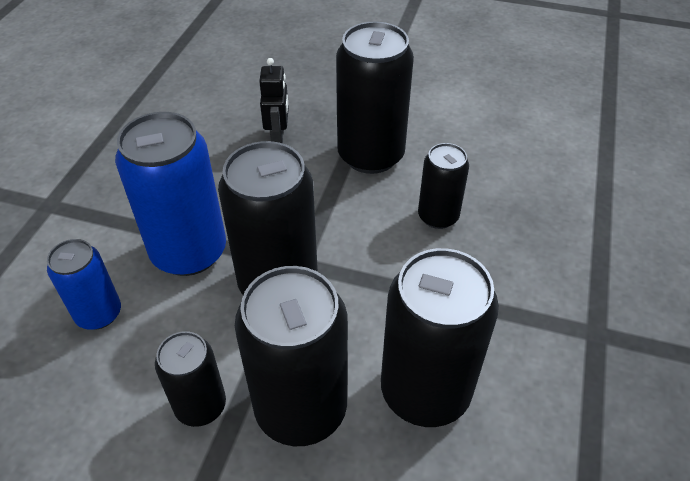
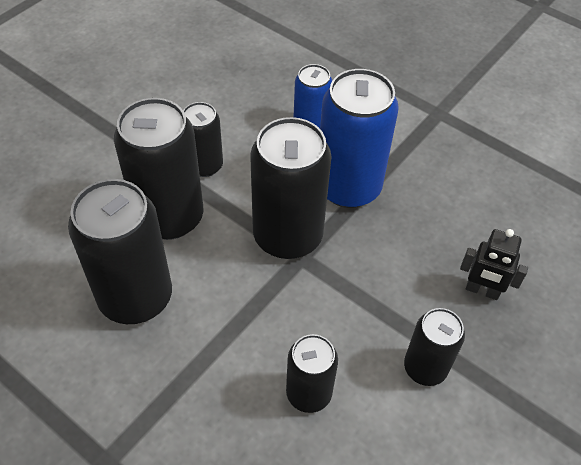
camera: 110 degrees right, 5 degrees up
black can [336,22,414,174] -> black can [404,308,465,386], size x0.57

